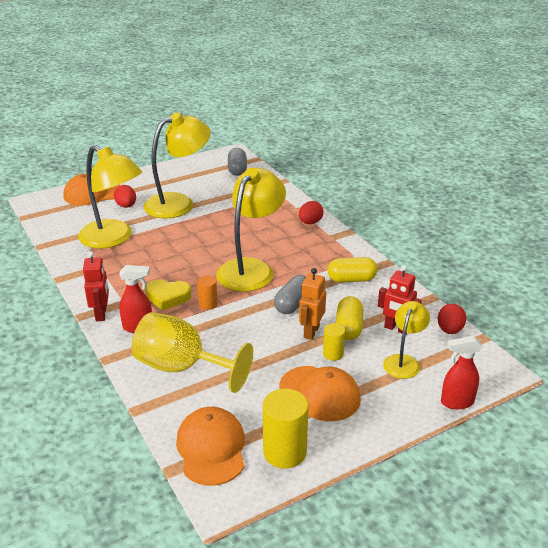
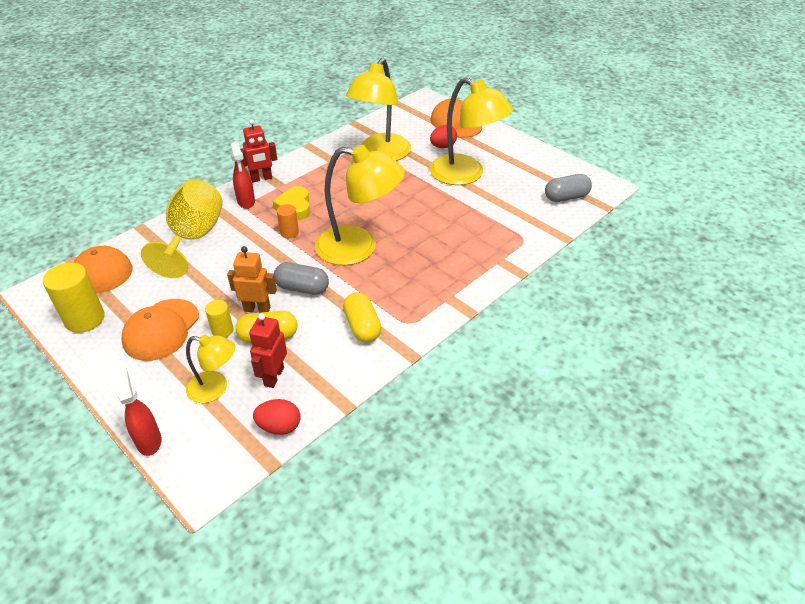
camera: 75 degrees right, 10 degrees up
red egg [299,201,324,224] -> none

